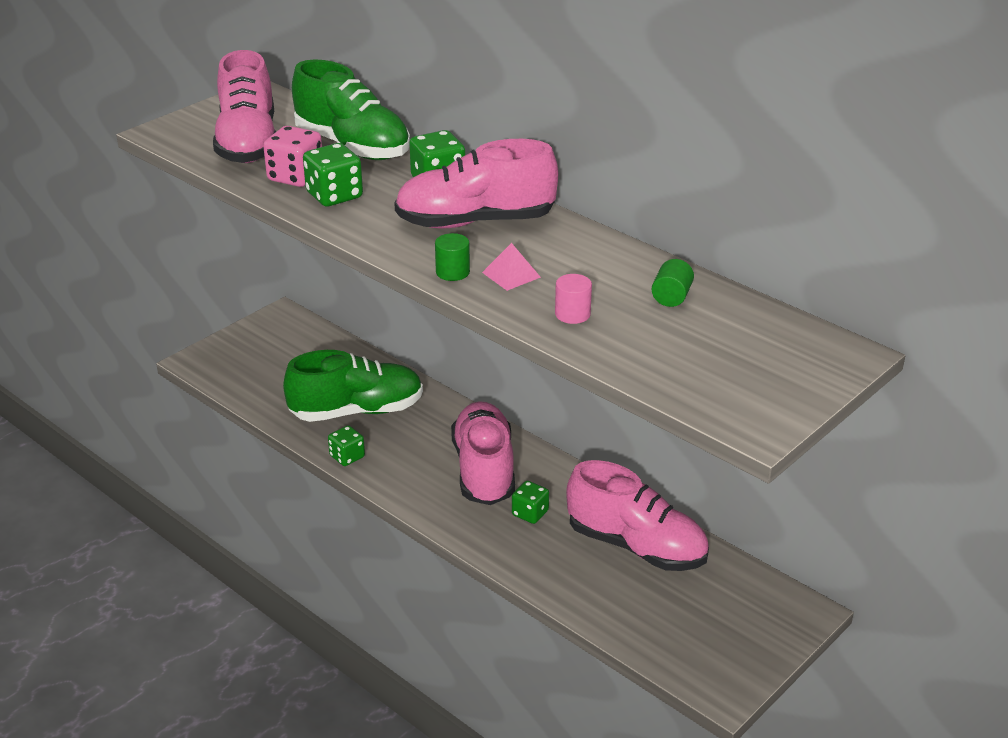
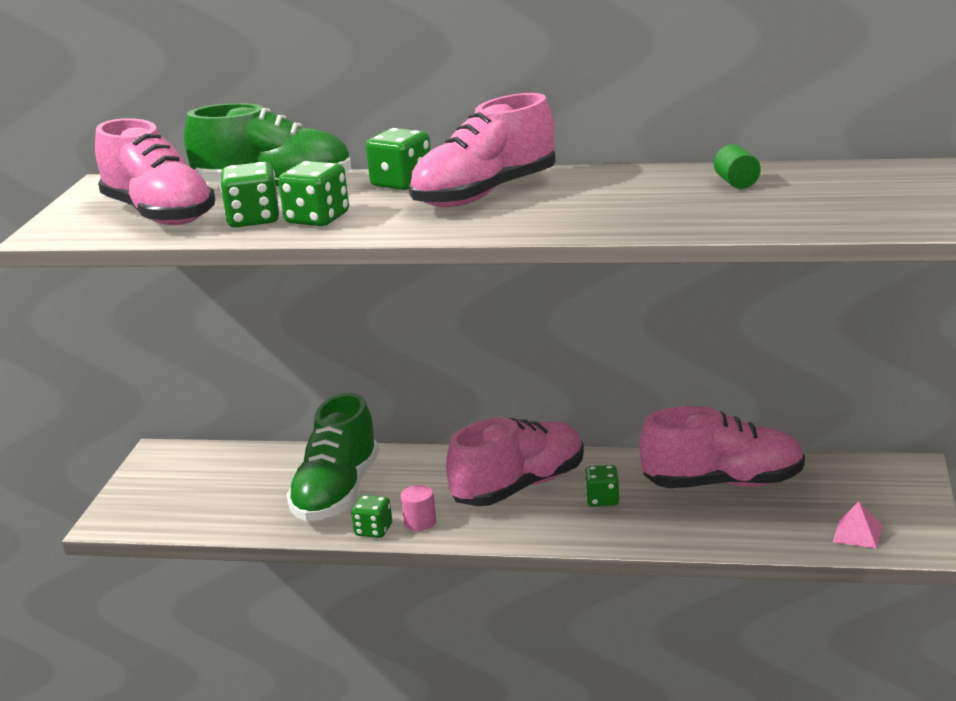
camera: 30 degrees left, 10 degrees down
pink dice [263,126,322,187] -> green dice [220,162,279,227]
green shoe [283,350,423,422] -> green shoe turned 150 degrees clockwise [286,393,379,521]
green cylinder [435,233,470,281] -> none
pink shoe [451,401,515,505] -> pink shoe turned 90 degrees clockwise [446,418,584,506]
pink pyramid [482,243,541,291] -> pink pyramid moved to [833,502,883,548]
pink cylinder [555,274,592,324] -> pink cylinder moved to [401,485,436,531]

